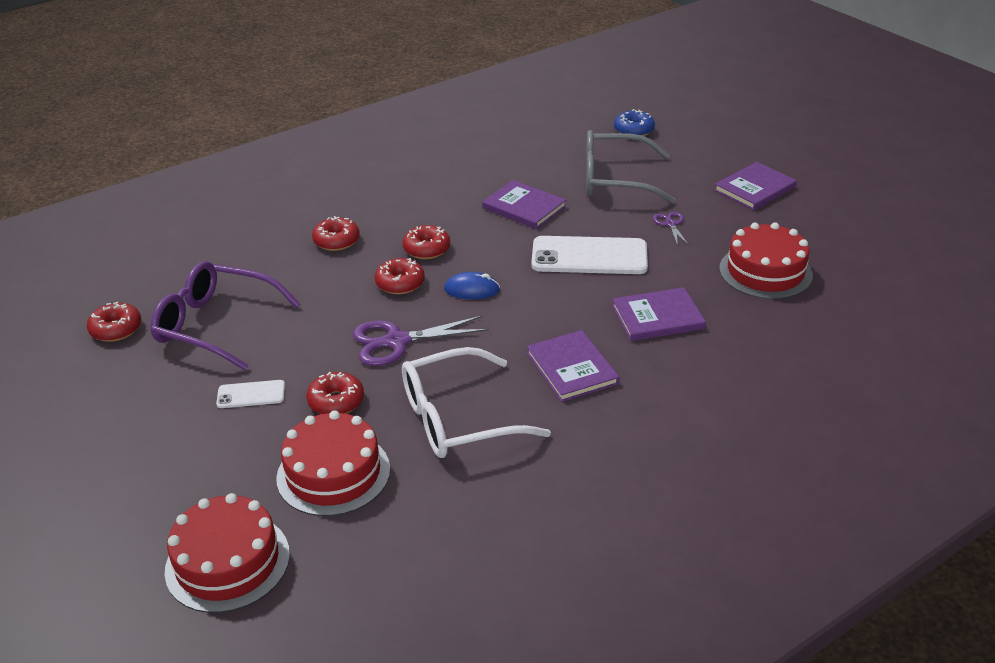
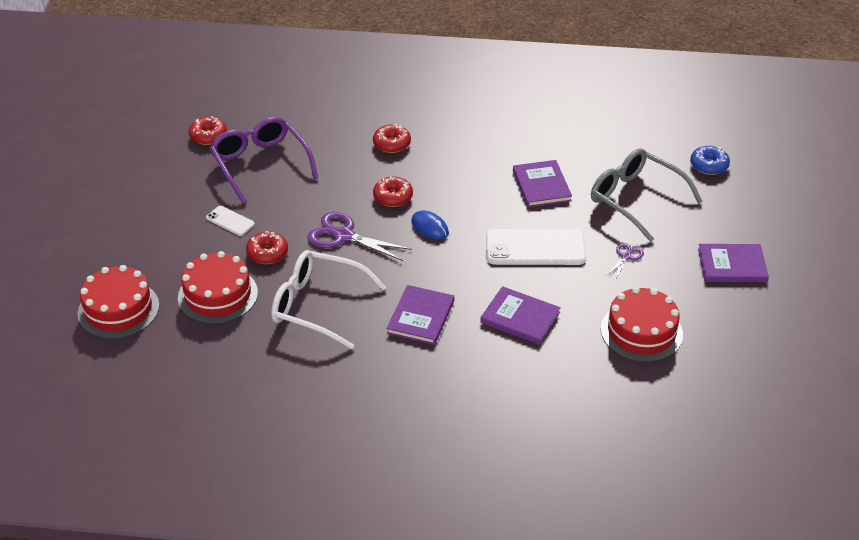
camera: 40 degrees right, 5 degrees up
red donut [402,225,450,259] -> none
white phone [531,236,648,274] -> white phone turned 45 degrees counterclockwise [486,229,586,265]

